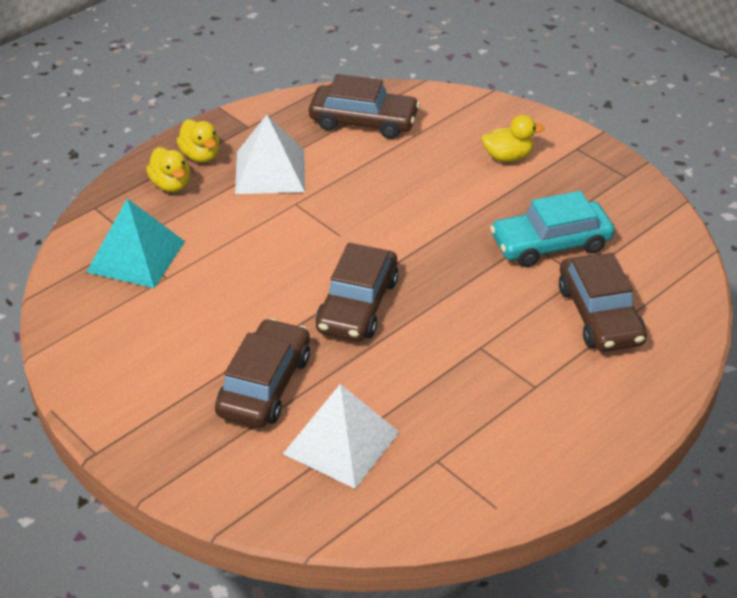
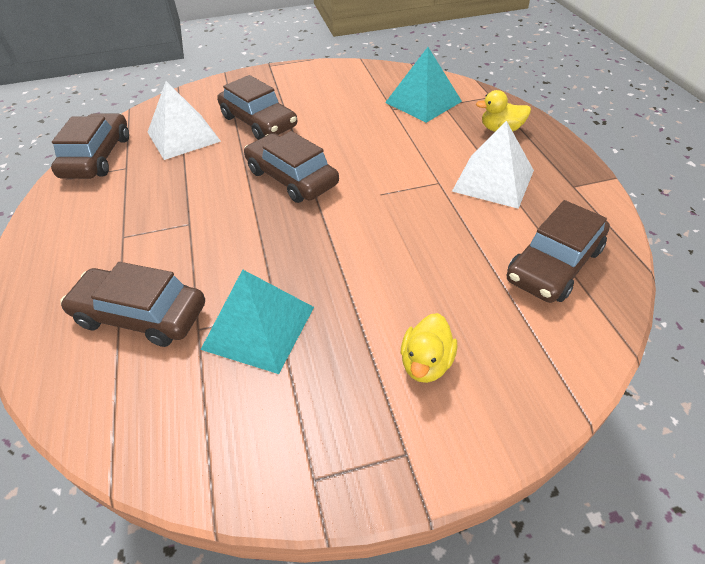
camera: 120 degrees right, 5 degrees up
yellow duck [177,119,220,163] -> none
turquoise car [490,191,615,267] -> turquoise pyramid [200,269,314,374]
none -> brown car [51,113,129,179]

